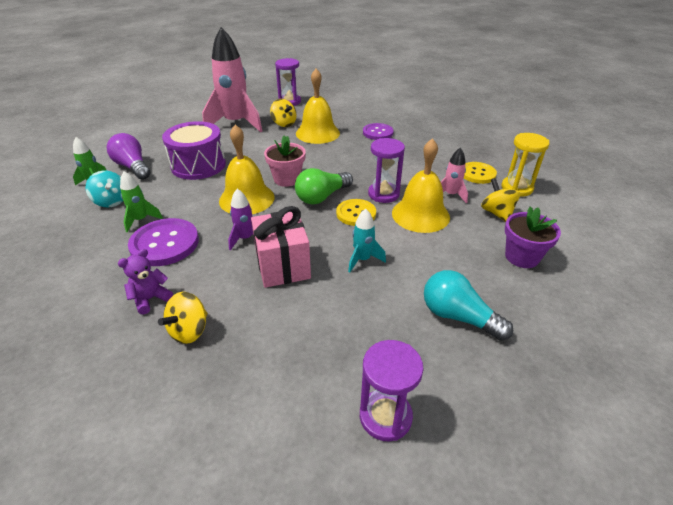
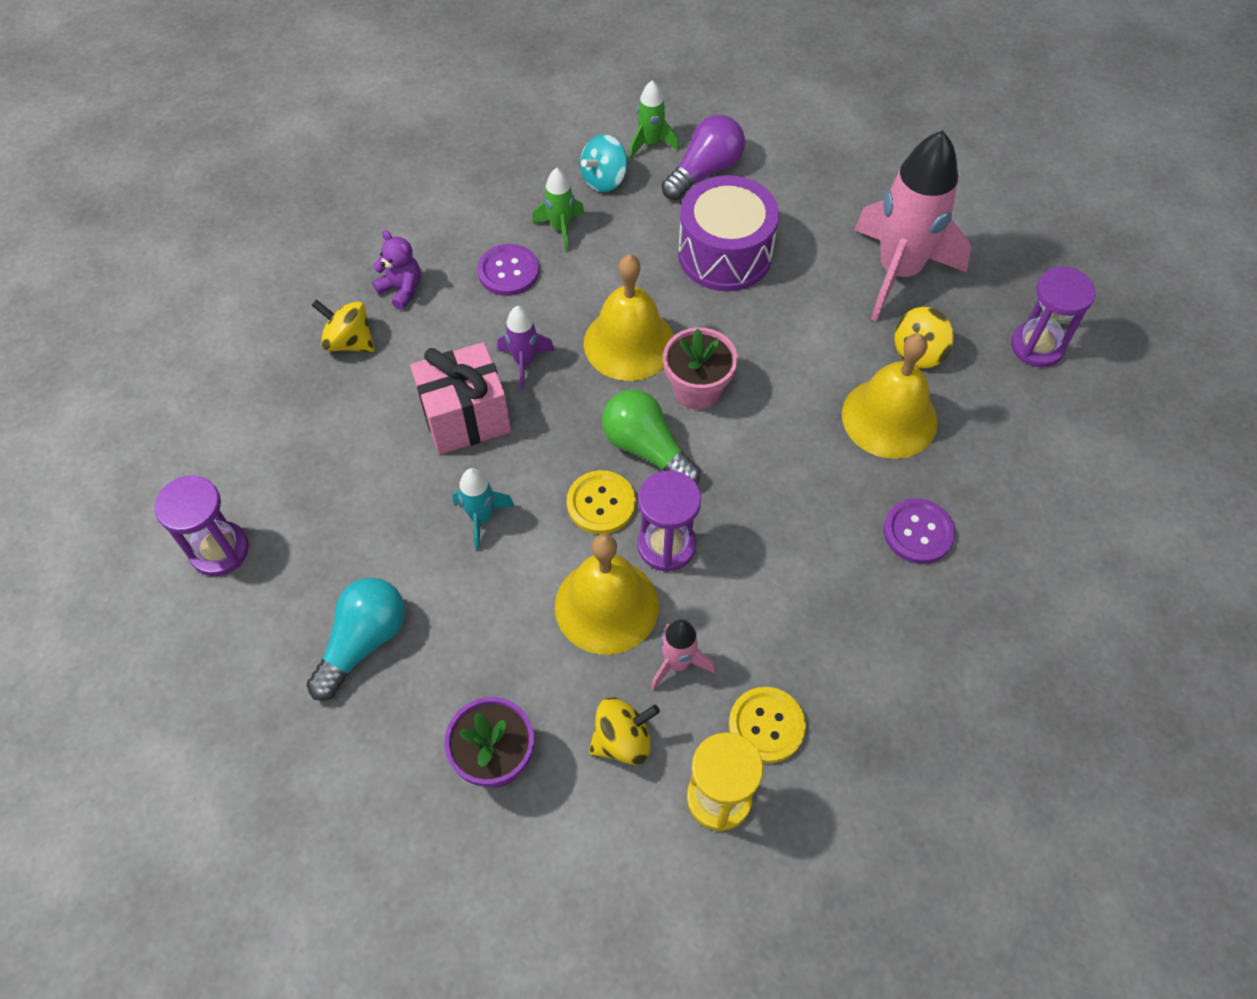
camera: 85 degrees right, 20 degrees up
purple button [128,218,199,266] -> purple button [477,244,539,296], size x0.65

